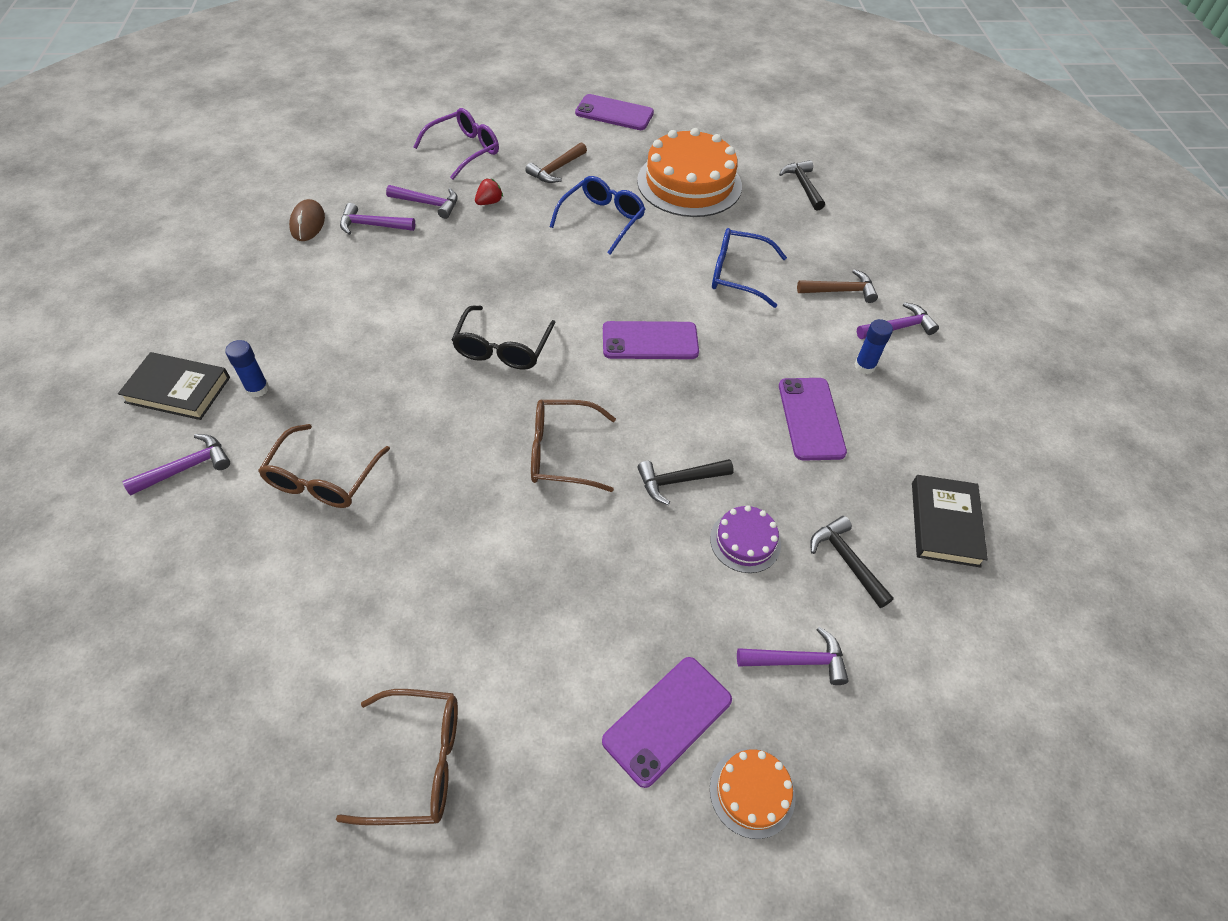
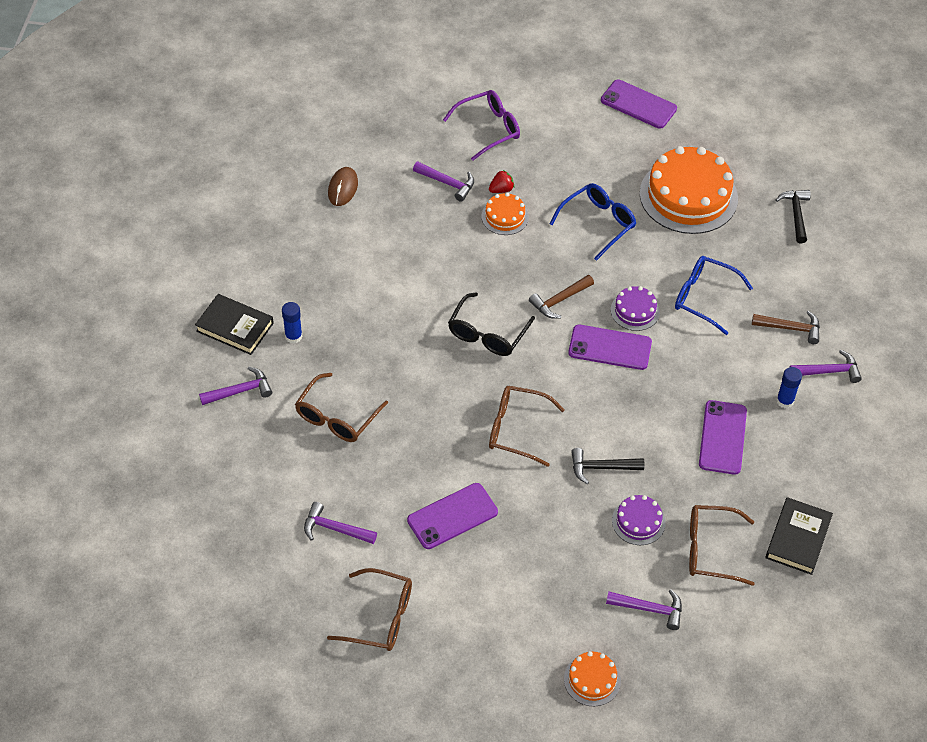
camera: 15 degrees right, 0 degrees up
purple hammer [340,203,415,235] -> purple hammer moved to [304,502,377,544]
brown hammer [525,142,587,183] -> brown hammer moved to [529,275,594,319]
purple phone [602,657,732,788] -> purple phone moved to [407,483,498,549]
black hammer [810,516,894,608] -> brown glasses [689,505,755,586]
none -> orange cake [481,193,529,235]
none -> purple cake [611,286,660,331]

